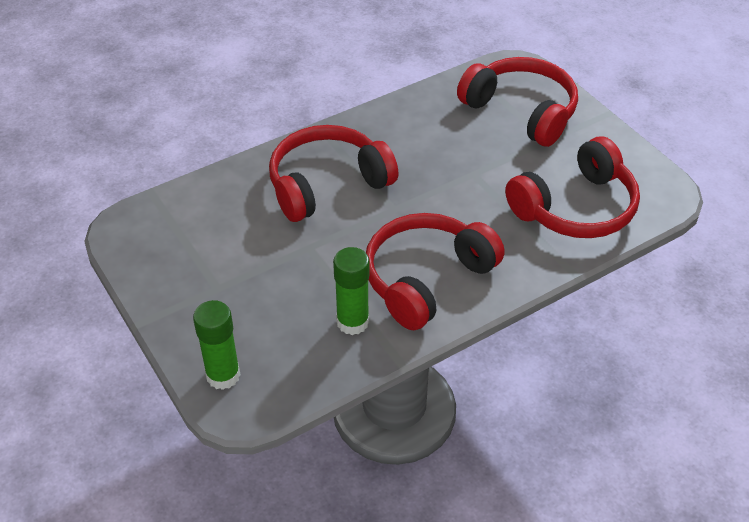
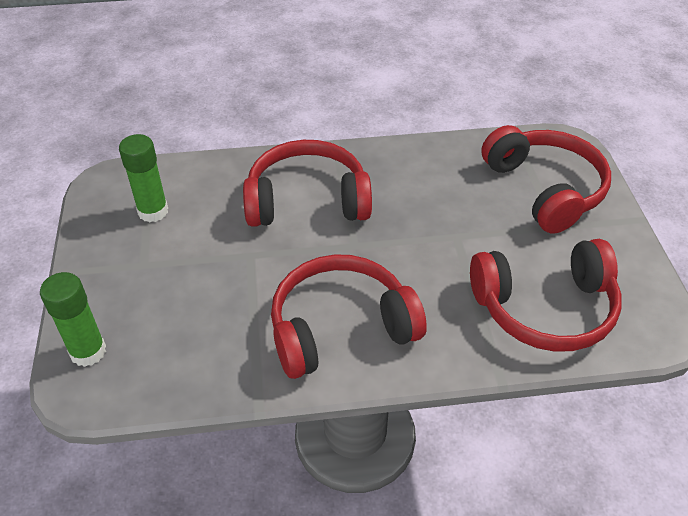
camera: 25 degrees right, 0 degrees up
green glue stick [333,247,370,335] -> green glue stick moved to [119,134,168,222]

